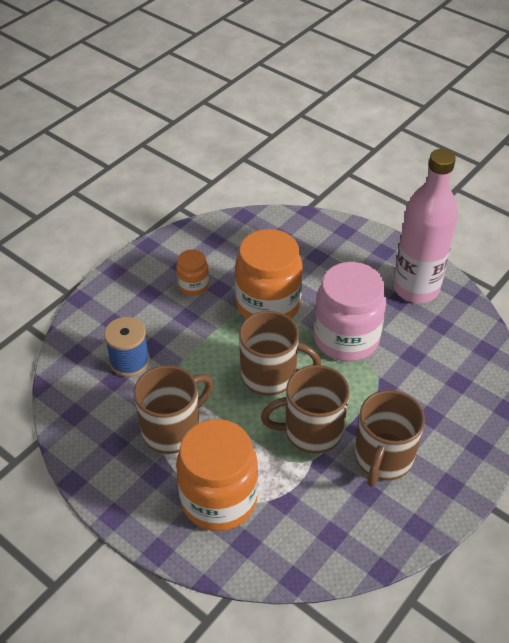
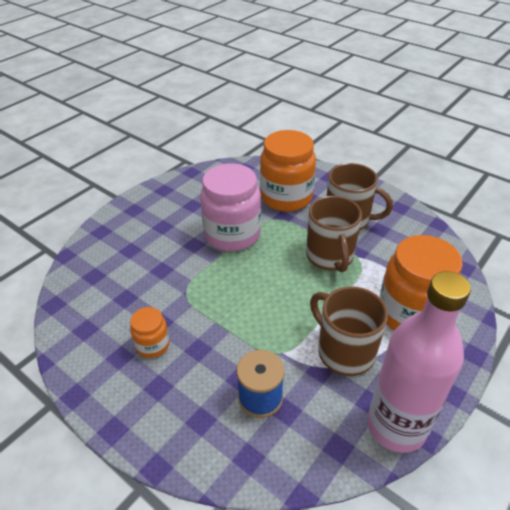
camera: 90 degrees left, 5 degrees down
orange jar [235,229,303,319] -> orange jar moved to [260,130,316,212]
brown mug [239,311,321,396] -> none
pink bottle [393,149,458,303] -> pink bottle moved to [368,271,471,453]

